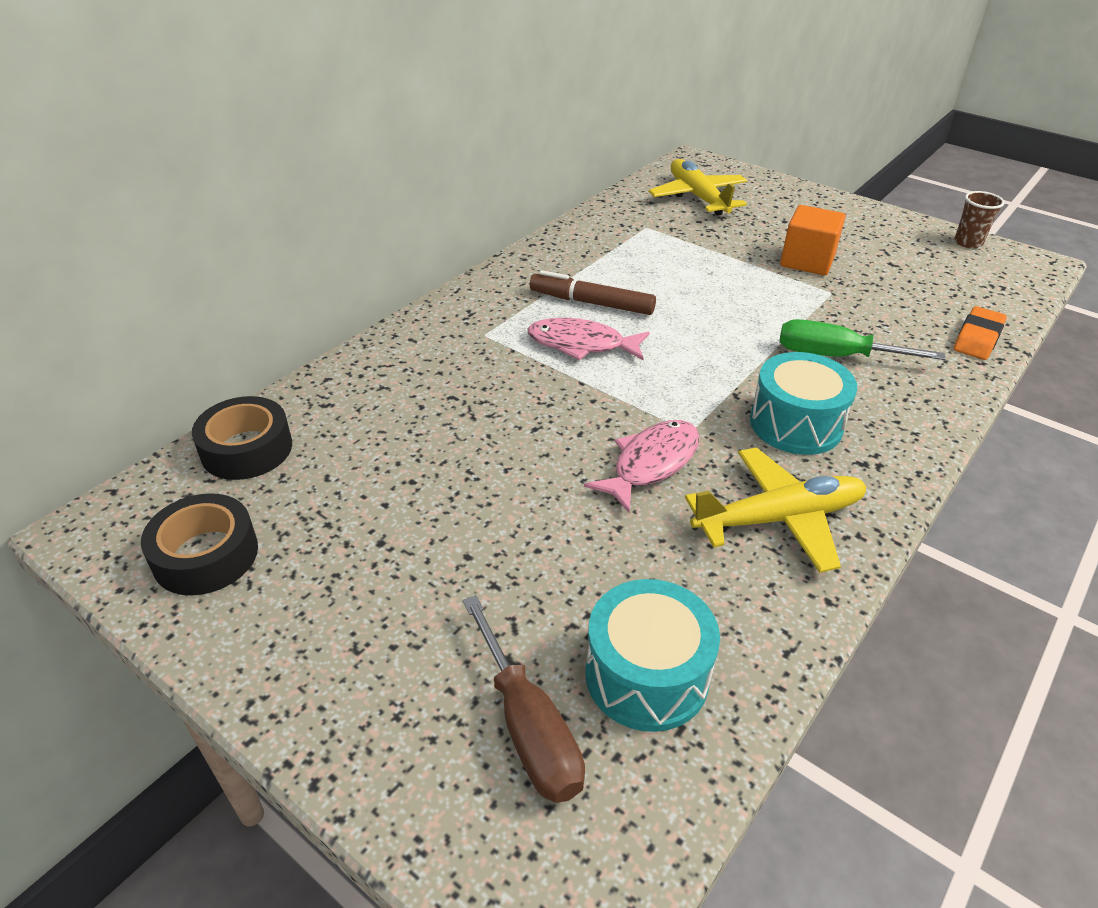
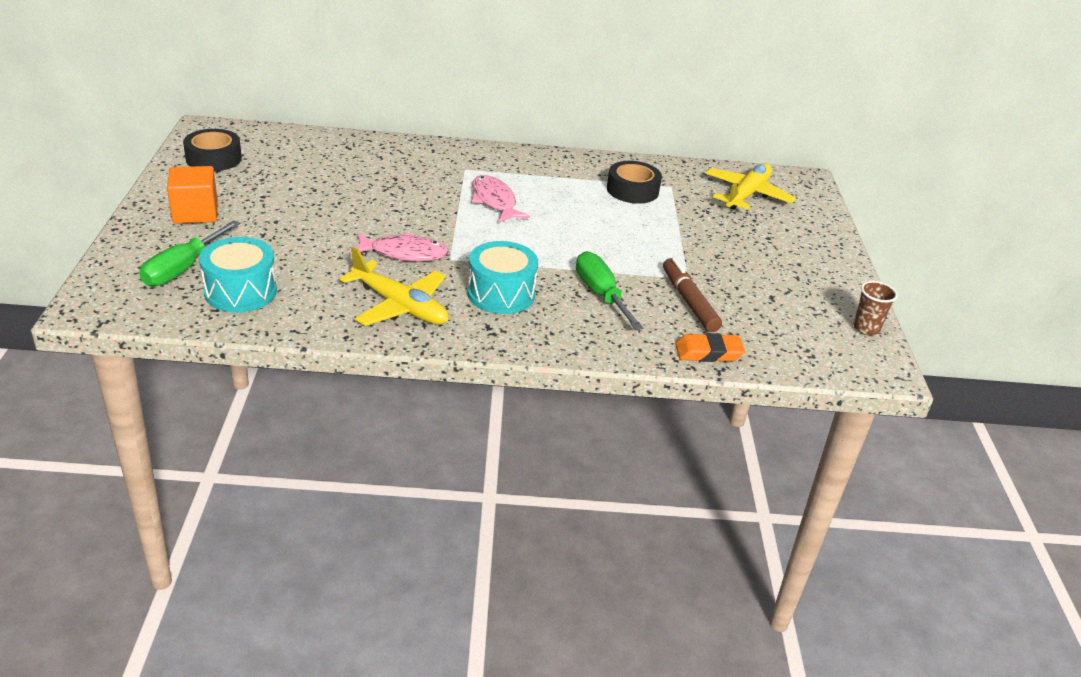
camera: 50 degrees right, 5 degrees down
black tape [192,396,292,480] -> black tape moved to [607,161,662,204]
brown screwdriver [463,595,585,803] -> green screwdriver [139,220,240,286]
brown marker [530,270,656,315] -> brown marker moved to [663,257,722,332]
orange cube [780,205,846,275] -> orange cube moved to [167,166,218,224]

